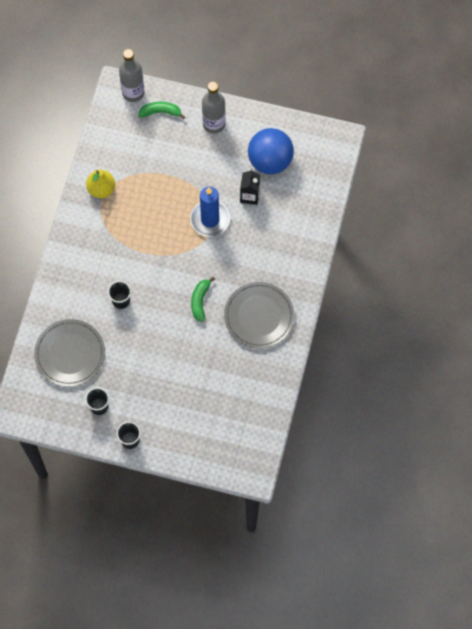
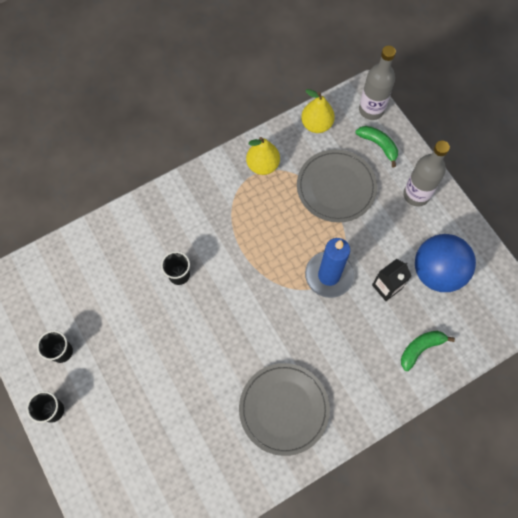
camera: 45 degrees right, 0 degrees up
grey plate [34,319,105,387] -> grey plate moved to [297,149,377,223]
green banana [191,277,215,322] -> green banana moved to [401,331,455,371]
none -> yellow pear [301,89,335,133]

